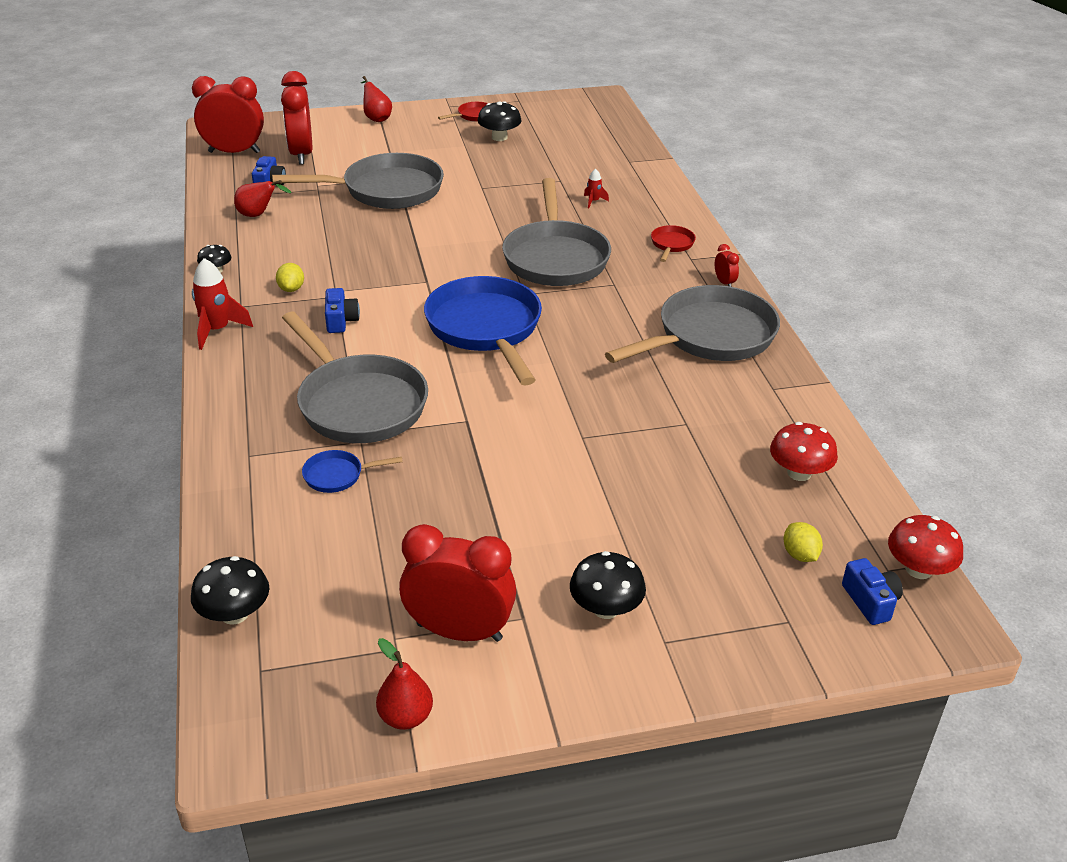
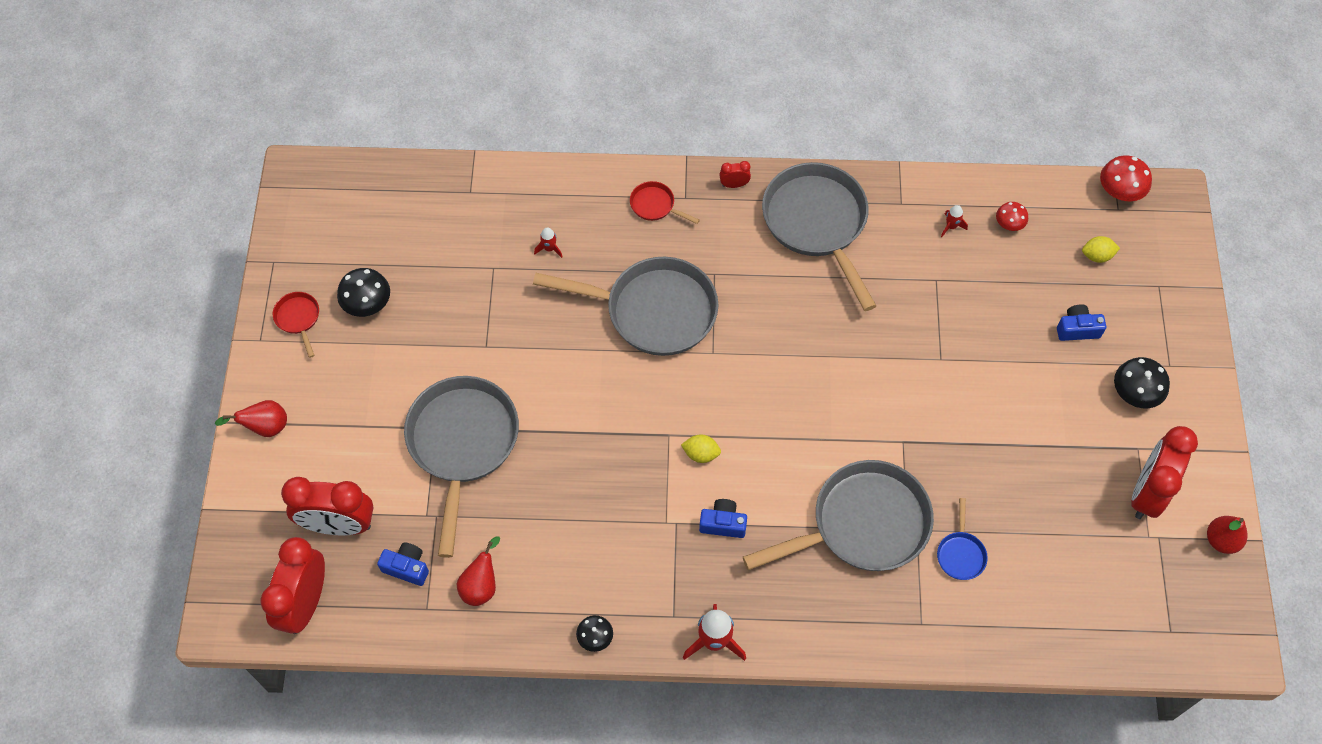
camera: 75 degrees left, 25 degrees up
black mushroom [191,556,269,625] -> none
yellow lemon [276,263,304,292] -> yellow lemon moved to [681,434,721,463]
blue pan [424,276,542,386] -> none
red mushroom [770,422,838,481] -> red mushroom [996,202,1028,231], size x0.63
blue camera [842,558,903,625] -> blue camera moved to [1057,304,1106,341]
none -> red rocket [941,205,968,237]

